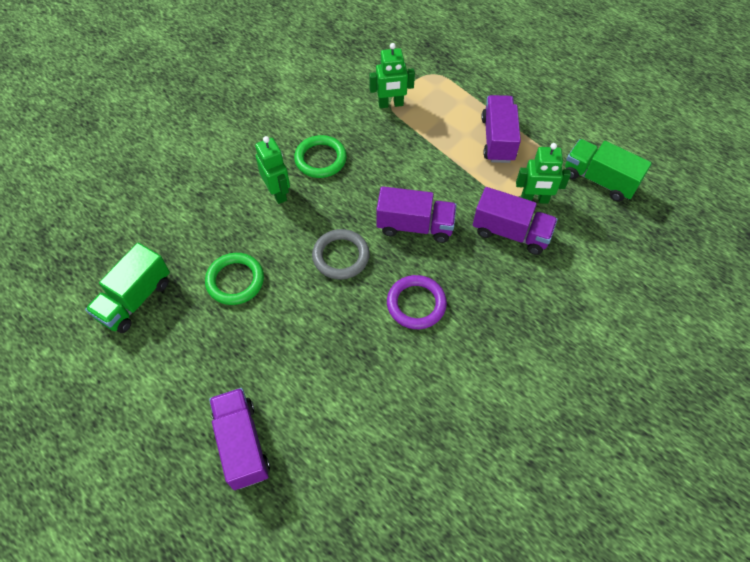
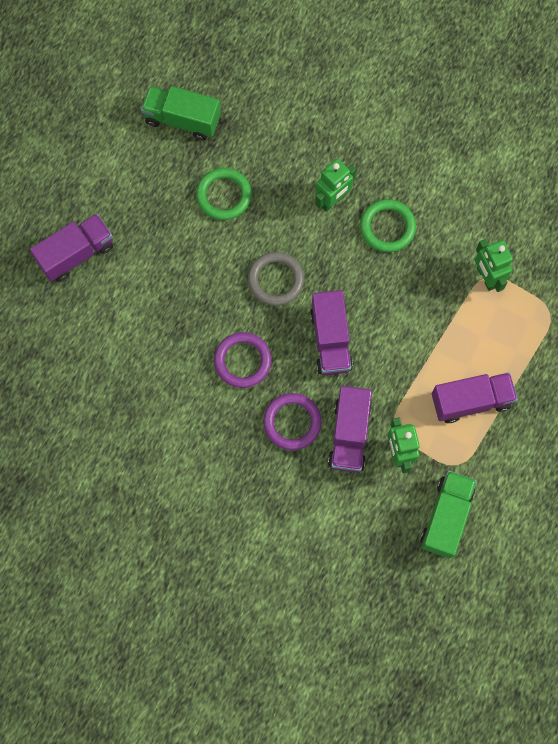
camera: 75 degrees right, 15 degrees up
none -> purple ring [263,393,322,450]

